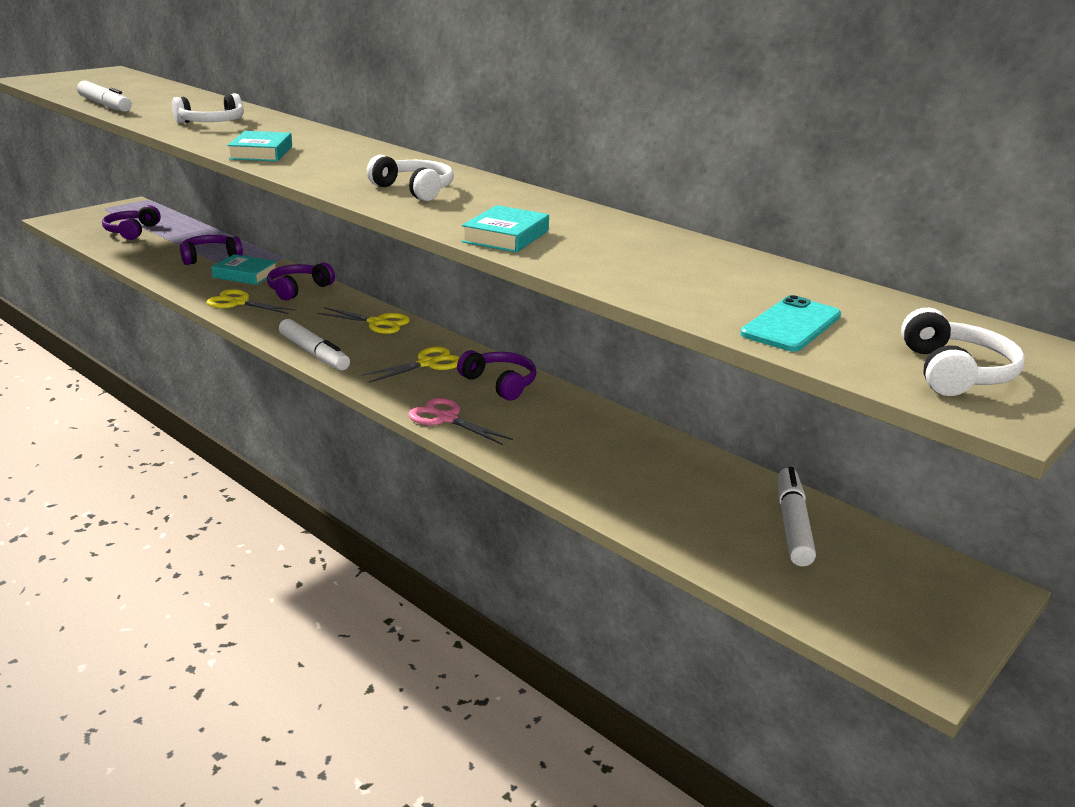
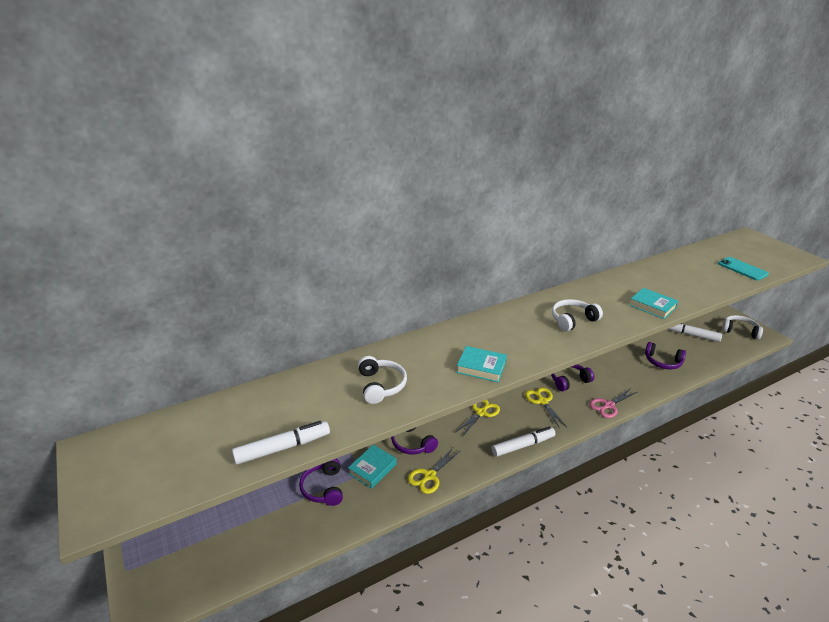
camera: 70 degrees left, 5 degrees up
purple headphones [102,205,161,240] -> purple headphones moved to [645,342,686,369]
white headphones [901,308,1025,396] -> white headphones moved to [722,315,763,340]

